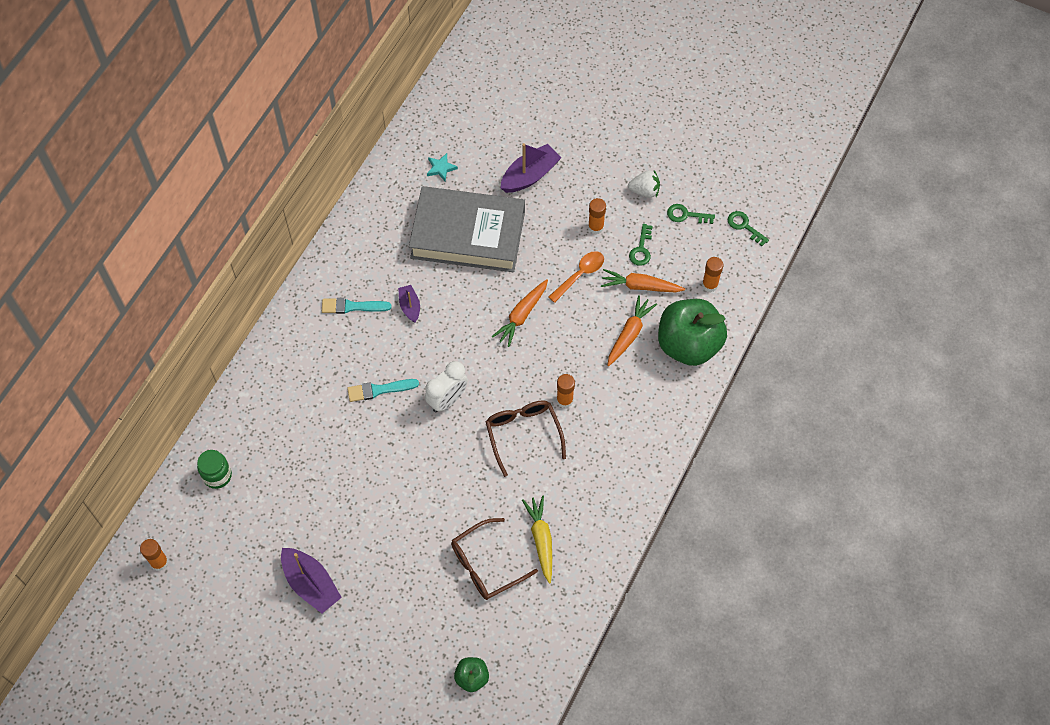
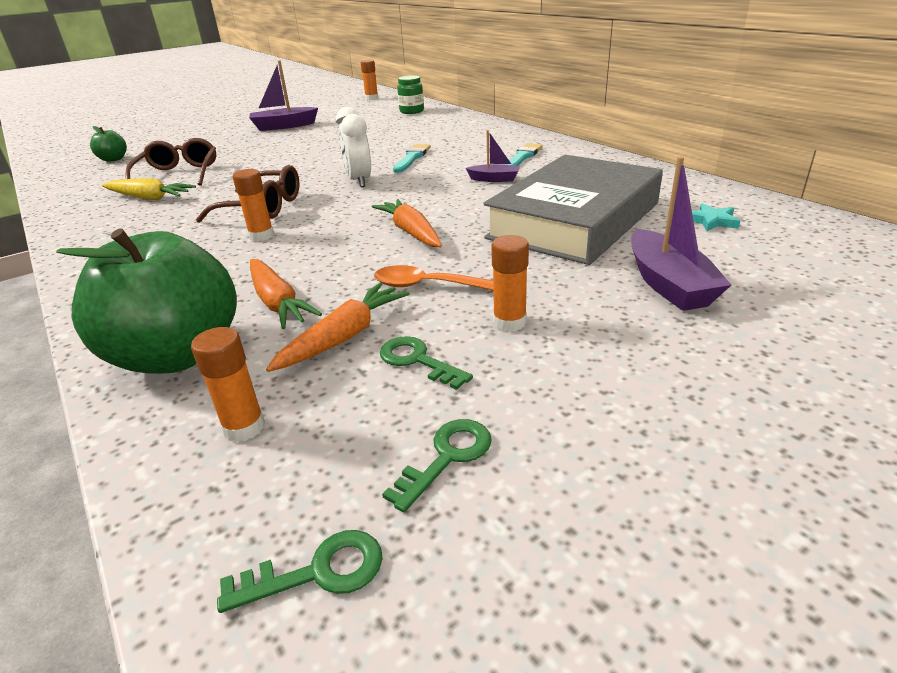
camera: 120 degrees right, 30 degrees down
orange spoon [549,251,604,303] -> orange spoon turned 120 degrees clockwise [374,265,493,290]
white strawberry [628,170,660,198] -> none

